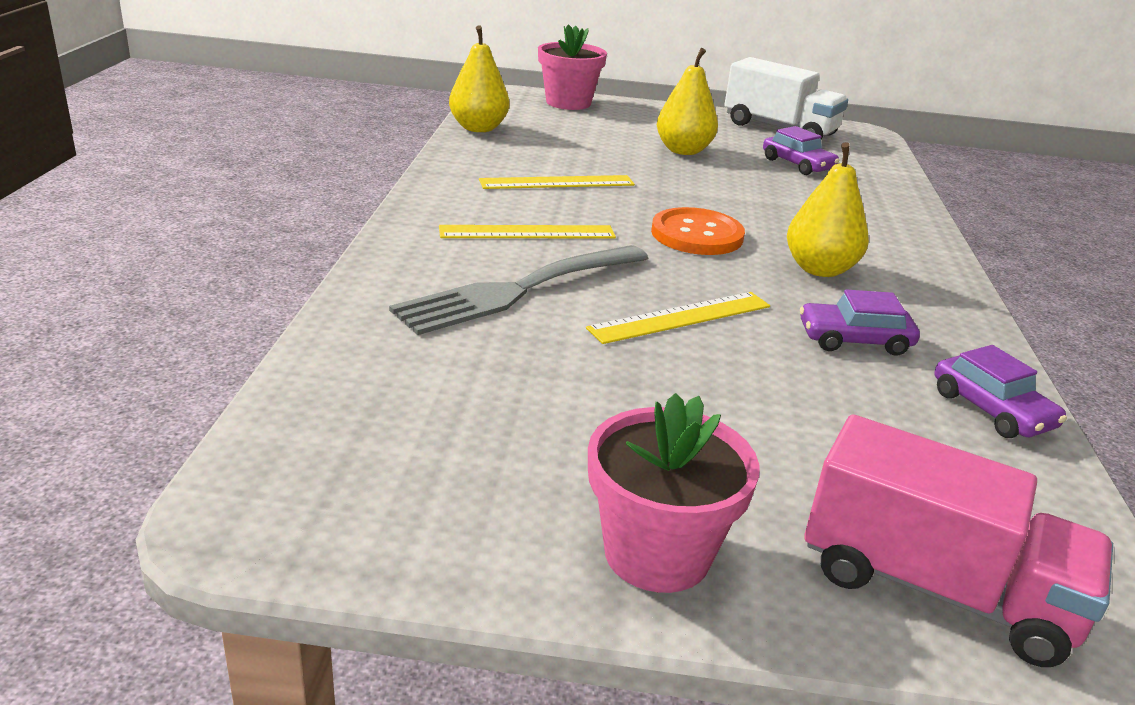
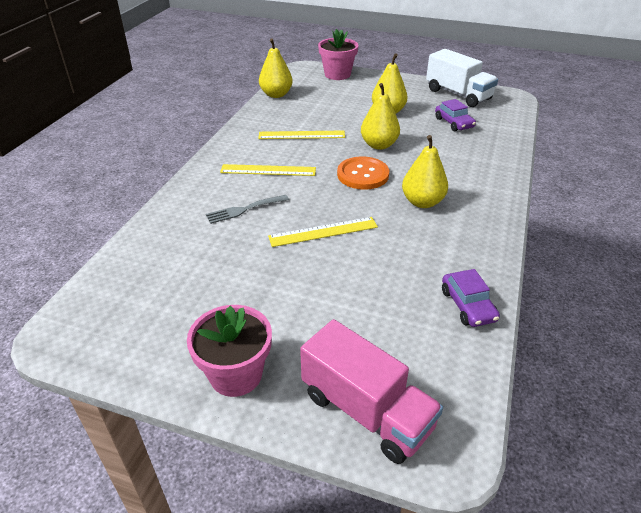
camera: 15 degrees right, 10 degrees up
grey fork [389,245,648,335] -> grey fork [206,195,289,224], size x0.55
purple car [800,290,920,356] -> none
none -> yellow pear [361,83,400,150]

